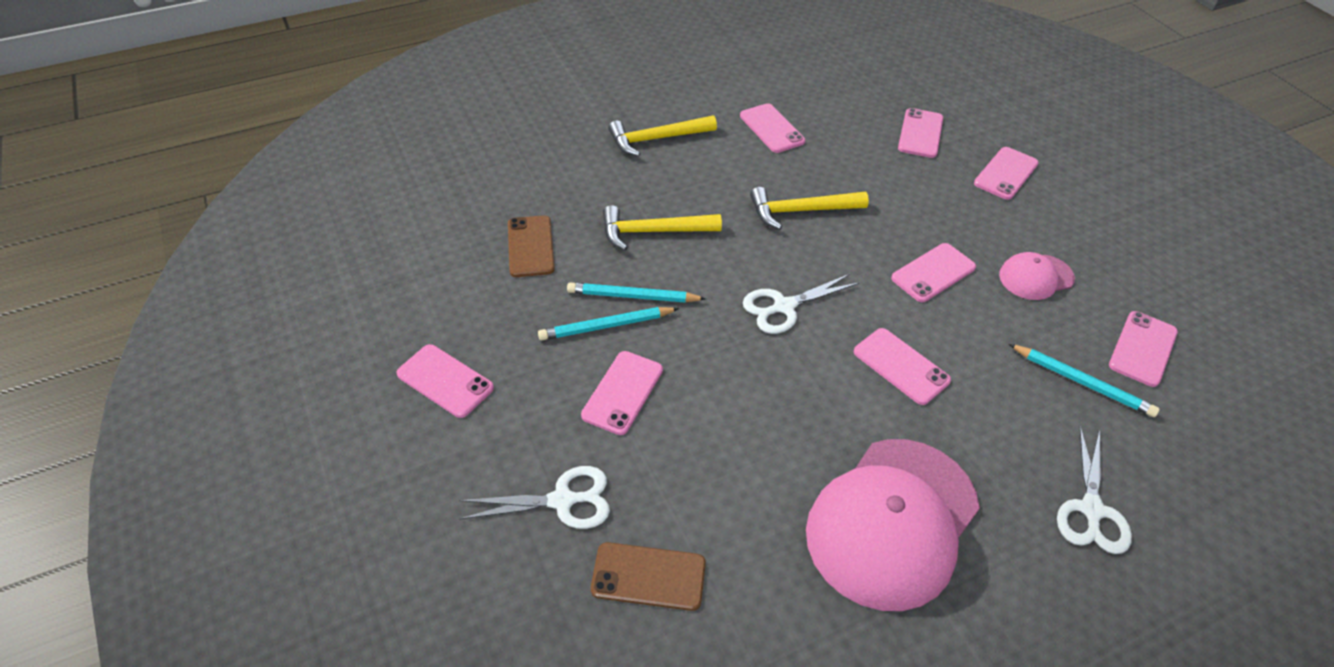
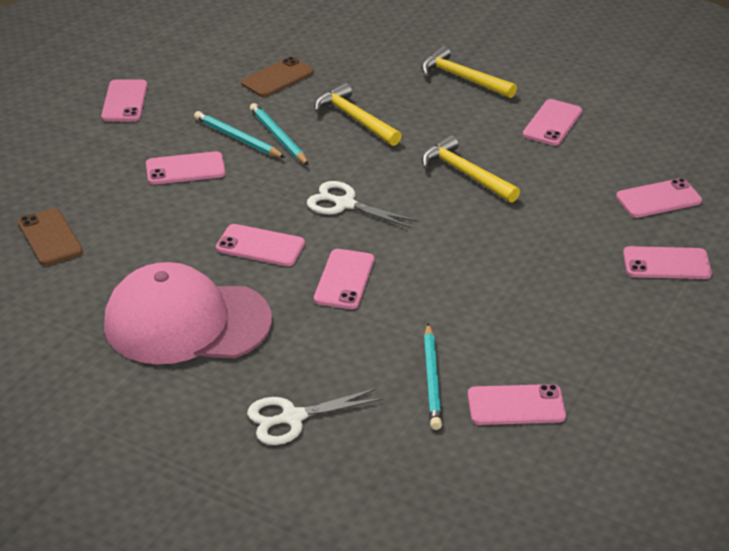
camera: 55 degrees right, 10 degrees down
white scissors [459,466,610,529] -> none
pink phone [891,243,976,302] -> pink phone moved to [216,224,305,266]
pink cap [999,252,1075,300] -> none

